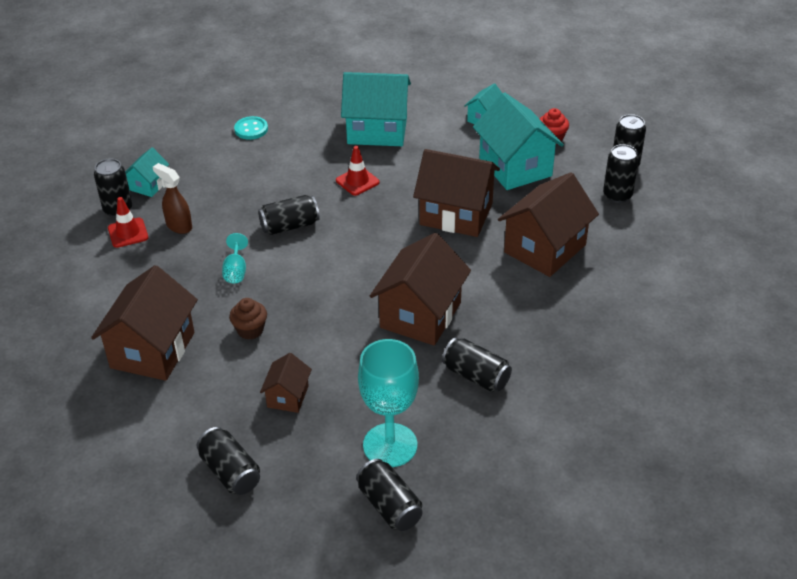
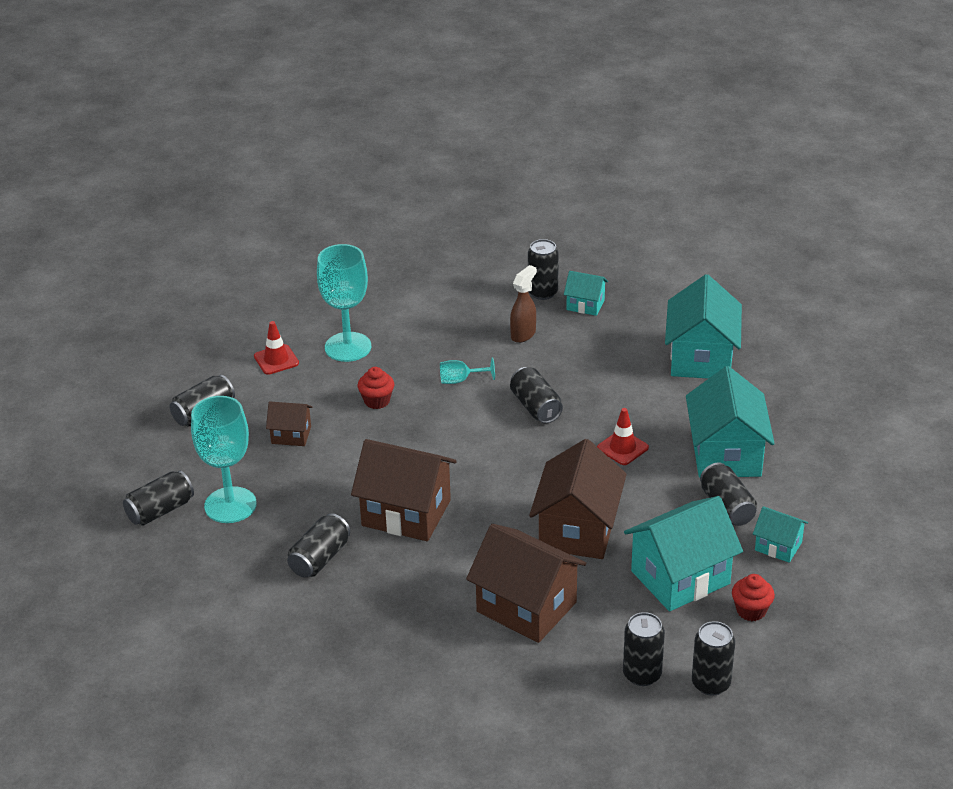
camera: 85 degrees right, 5 degrees down
brown house [91,265,198,381] -> turquoise goblet [317,244,371,362]
red traffic cone [108,197,148,248] -> red traffic cone moved to [254,321,299,375]
brown cupcake [229,298,267,340] -> red cupcake [358,367,394,409]
turquoise button [234,116,268,140] -> turquoise house [665,274,742,379]
none -> black can [700,462,757,526]

